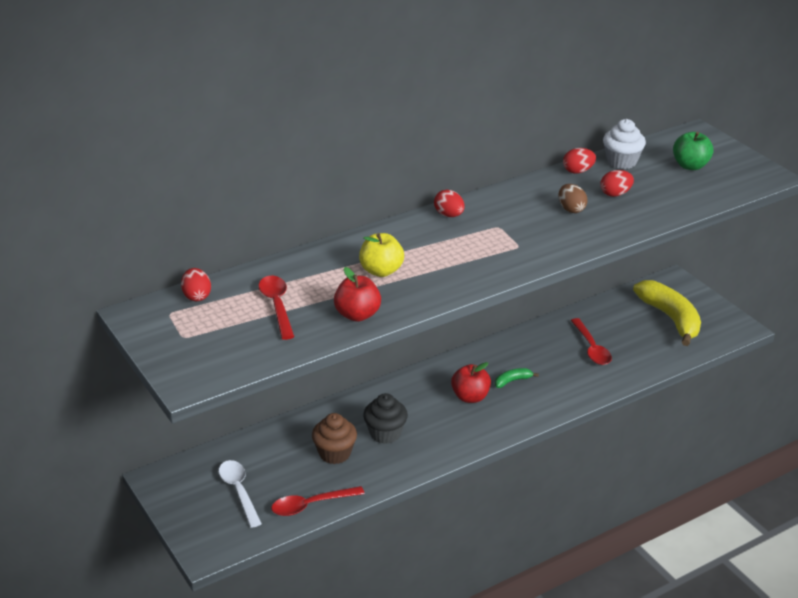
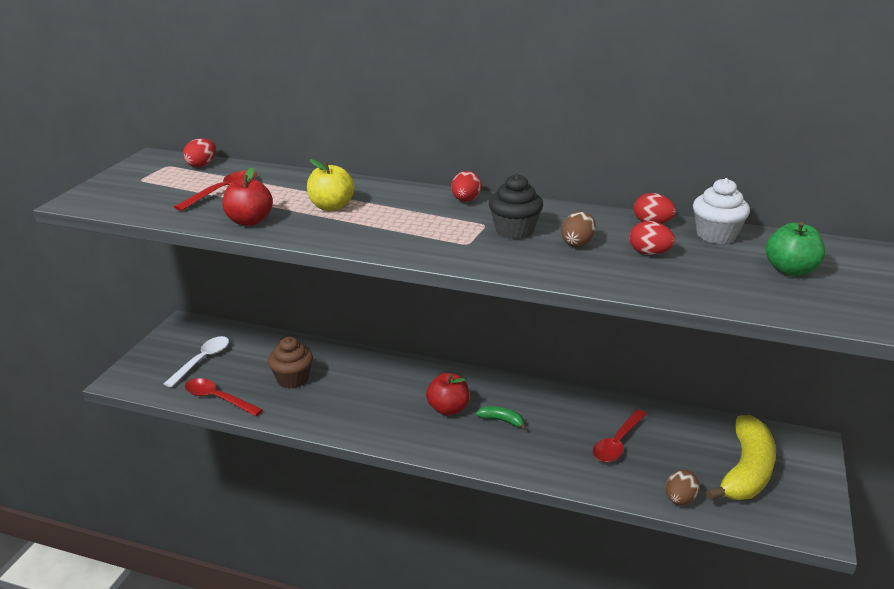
camera: 50 degrees right, 5 degrees down
black cupcake [363,393,408,444] -> black cupcake moved to [489,174,543,239]
none -> brown egg [666,470,700,505]

